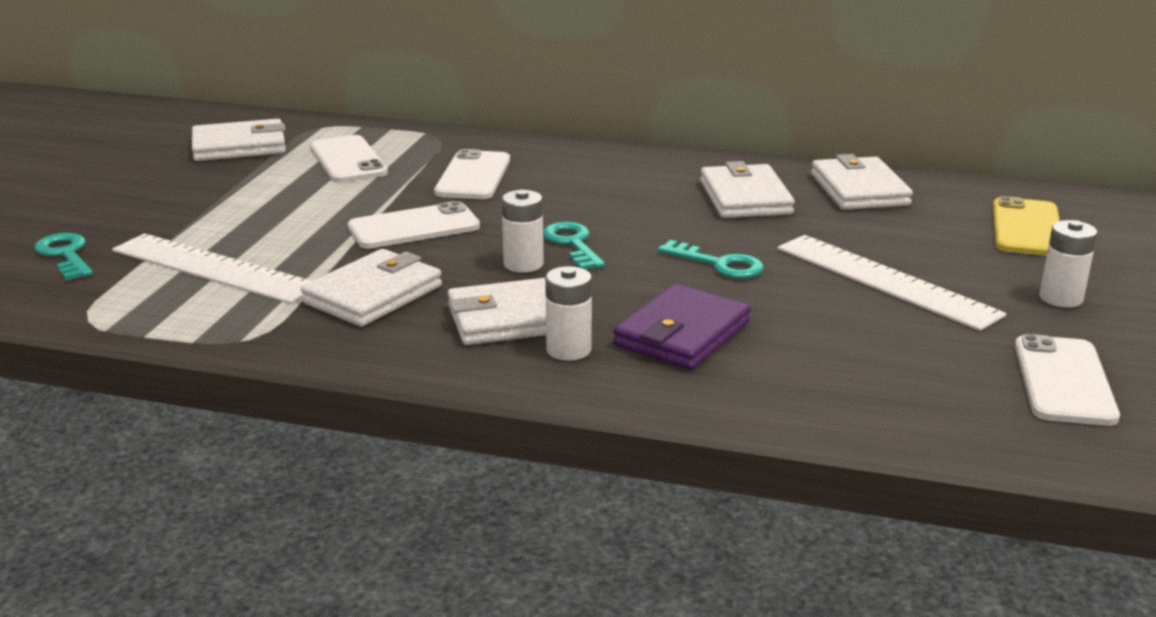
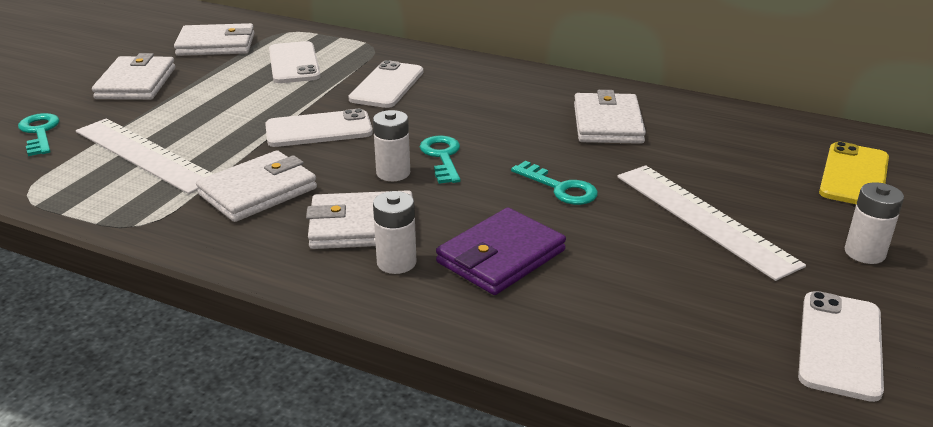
camera: 10 degrees right, 5 degrees up
white wallet [811,154,913,210] -> white wallet moved to [92,53,175,100]

